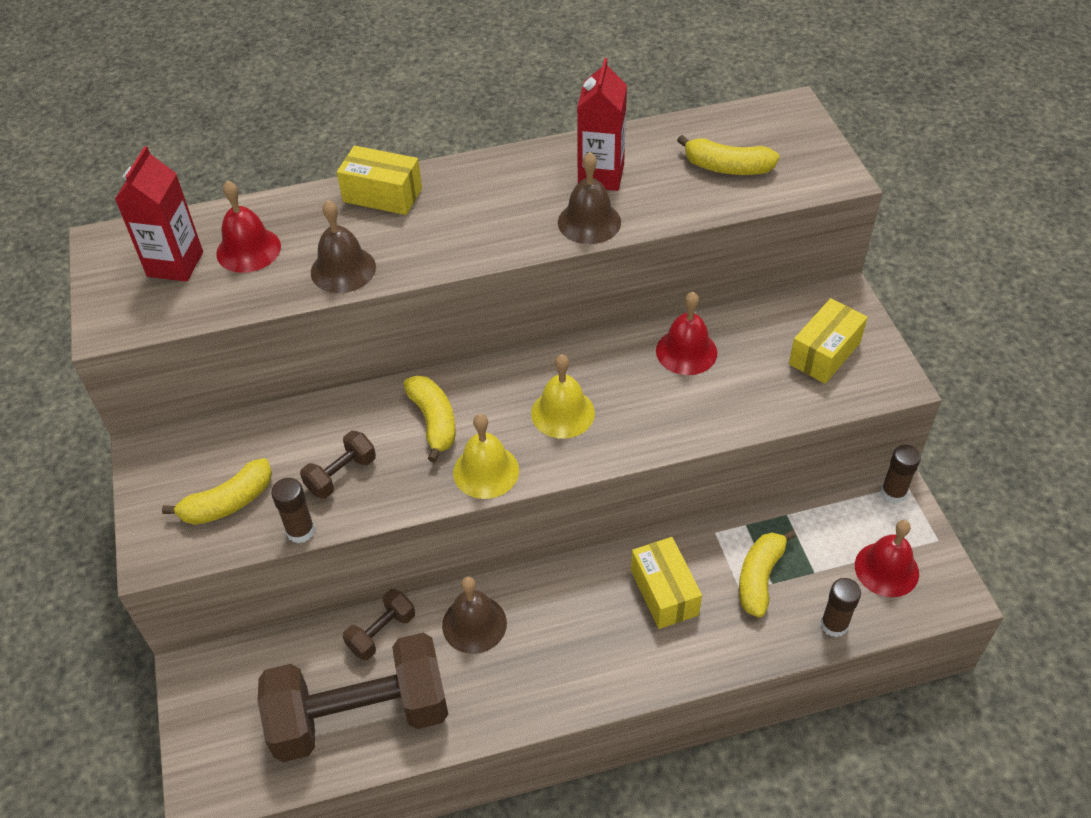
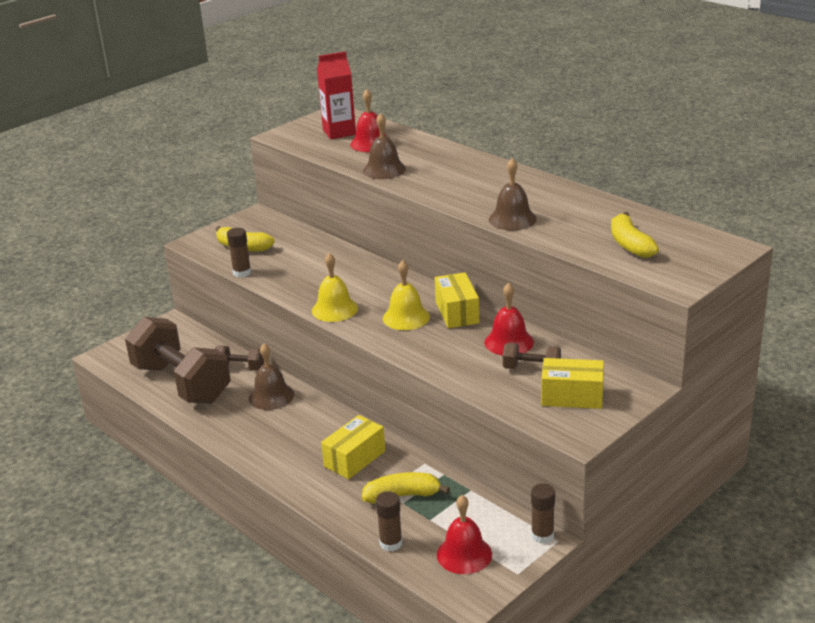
camera: 60 degrees right, 20 degrees down
brown dumbbell [300,431,376,499] -> brown dumbbell moved to [503,343,561,369]
yellow box [337,146,422,215] -> yellow box moved to [435,272,479,328]
yellow banana [403,376,456,463] -> none
red carton [577,58,627,191] -> none

